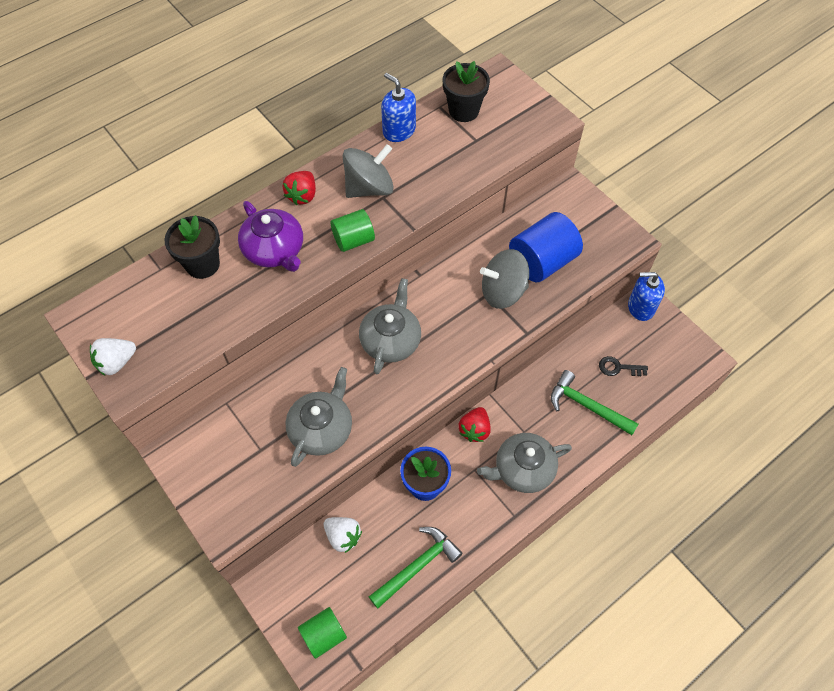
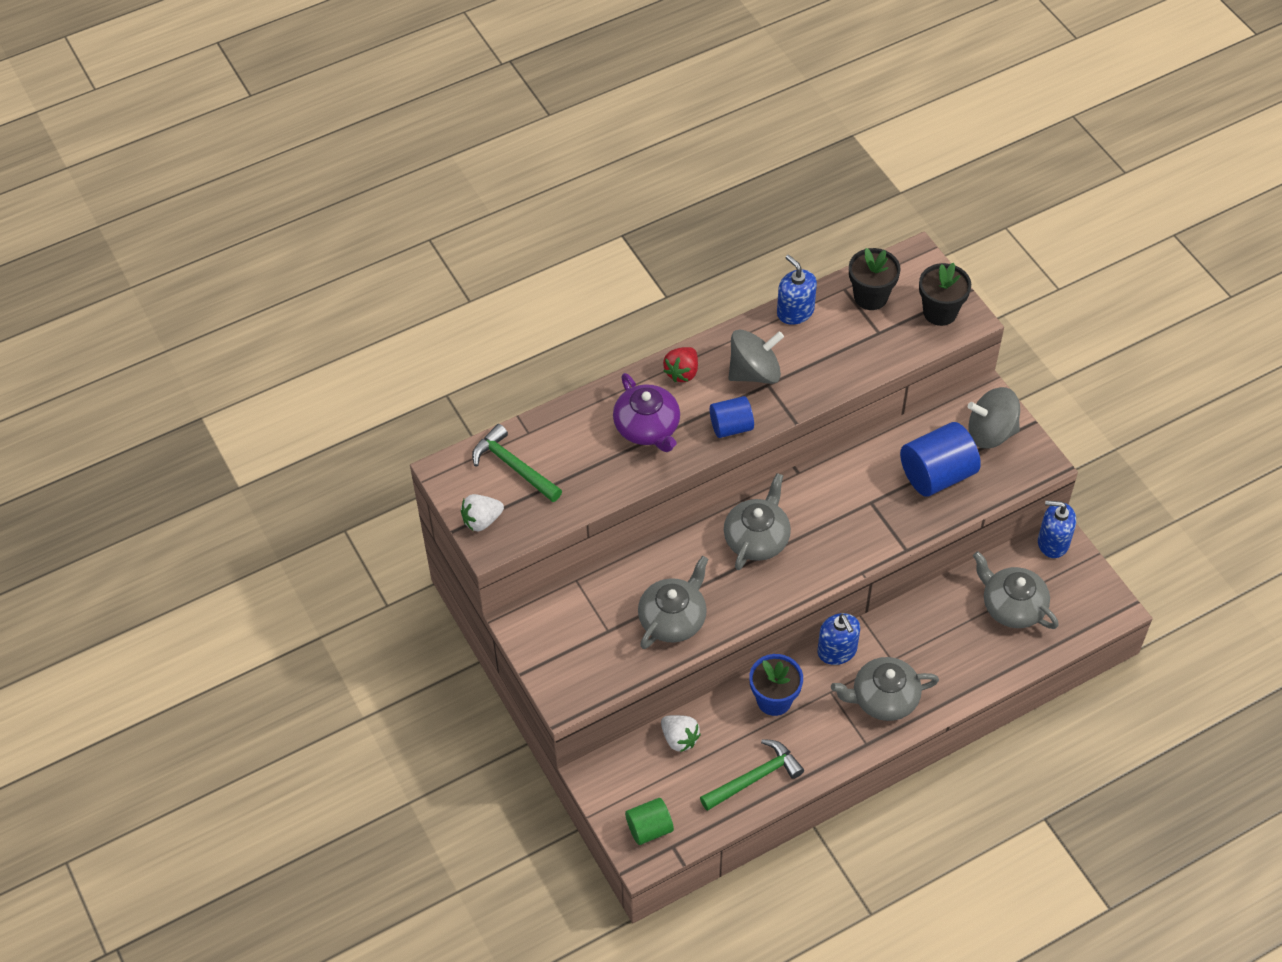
camera: 10 degrees right, 5 degrees down
black flower pot [164,215,220,279] -> black flower pot moved to [919,263,971,326]
green cylinder [331,209,375,252] -> blue cylinder [710,396,754,438]
red strawberry [459,407,491,442] -> blue soap dispenser [817,613,860,665]
grey spinning top [480,249,529,309] -> grey spinning top moved to [968,387,1020,449]
green hammer [551,370,638,435] -> green hammer moved to [472,424,562,502]
black key [599,356,648,376] -> grey teapot [973,551,1059,629]

